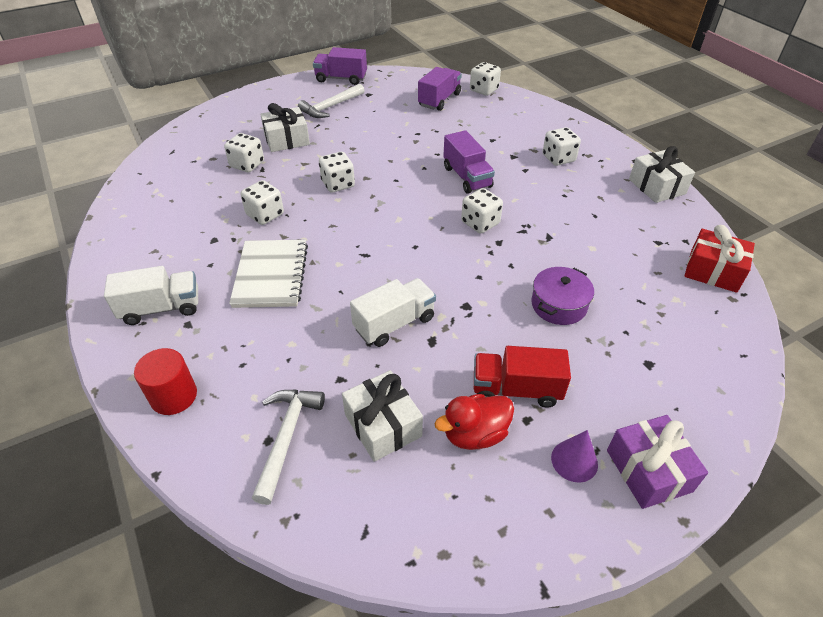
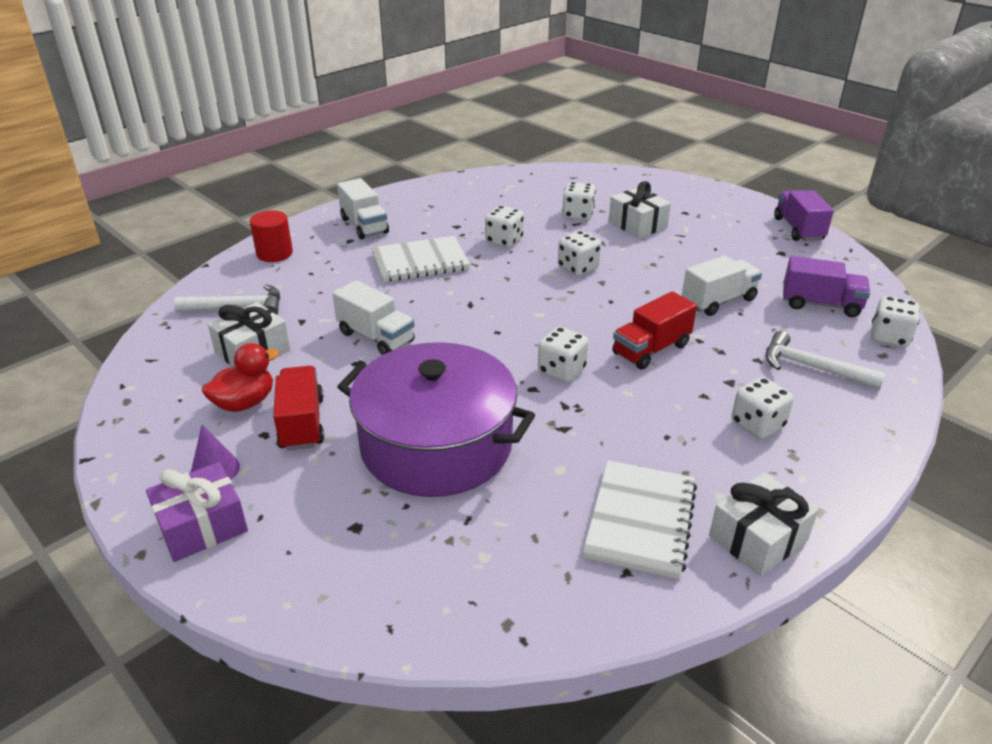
camera: 75 degrees right, 10 degrees down
white hammer [298,84,364,118] -> white hammer moved to [766,331,886,389]
red duck [435,394,514,450] -> red duck turned 90 degrees clockwise [202,343,279,412]
purple truck [443,130,495,194] -> red truck [612,291,697,370]
purple pot [531,267,594,325] -> purple pot [337,342,535,497], size x2.19
red gift [685,225,755,293] -> none
none -> white notebook [583,460,697,579]
none -> white truck [682,255,762,316]

